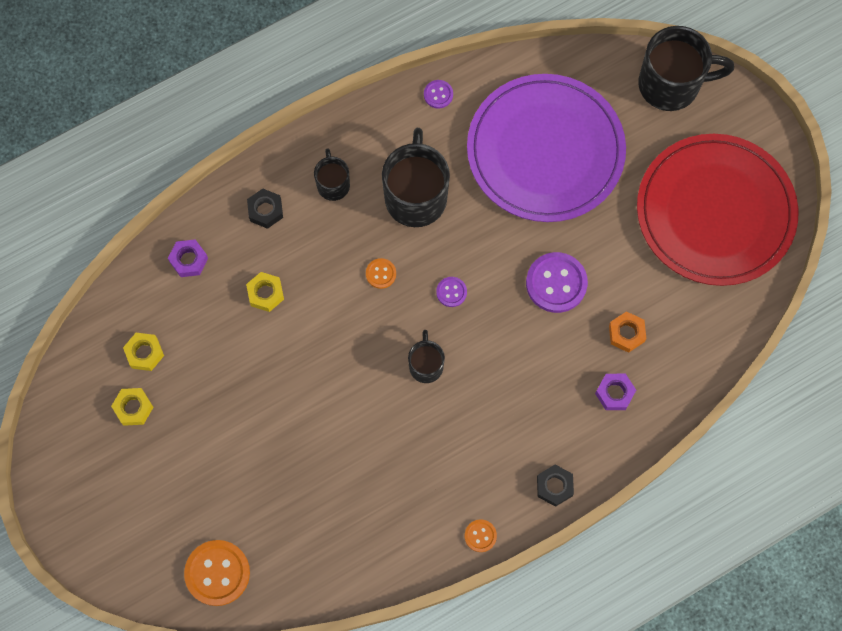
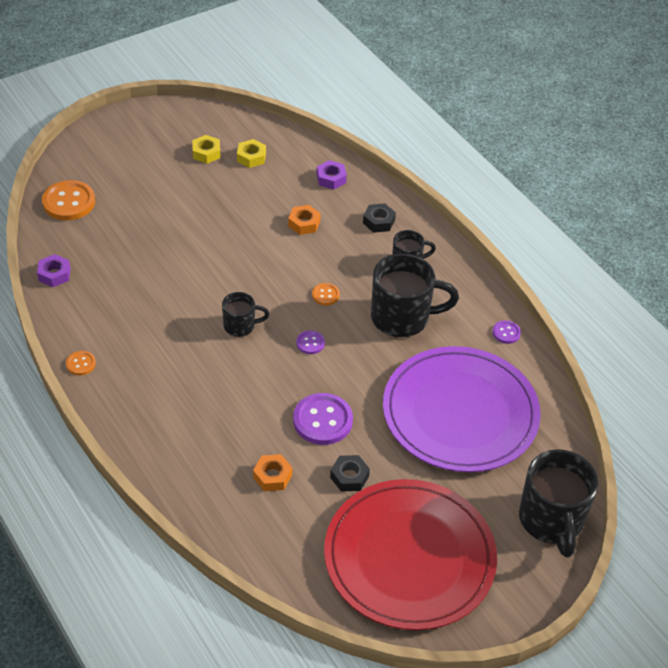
camera: 85 degrees right, 25 degrees down
yellow nut [246,272,284,312] -> orange nut [288,205,321,235]
black nut [537,465,574,507] -> black nut moved to [330,455,370,491]
purple nut [595,374,636,410] -> purple nut moved to [37,254,70,287]

